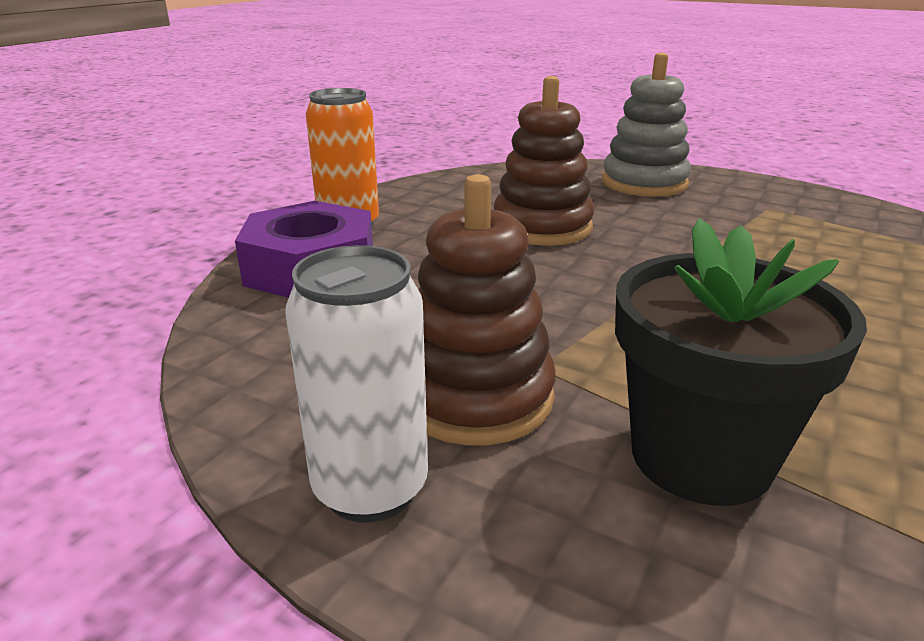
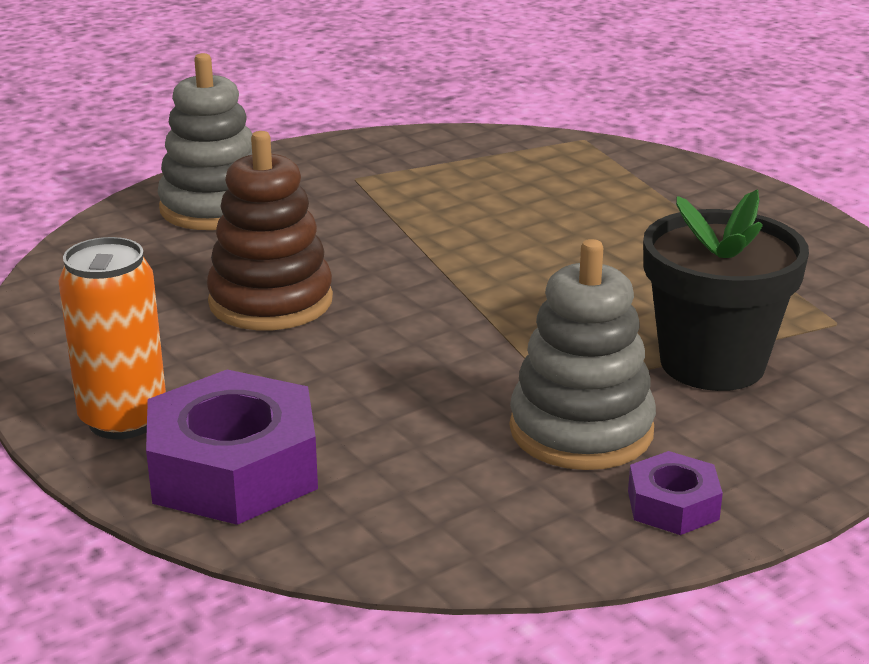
camera: 65 degrees left, 0 degrees up
white can [285,245,428,522] -> purple nut [628,451,723,535]
brown stacking toy [418,174,556,445] -> grey stacking toy [510,239,656,470]

